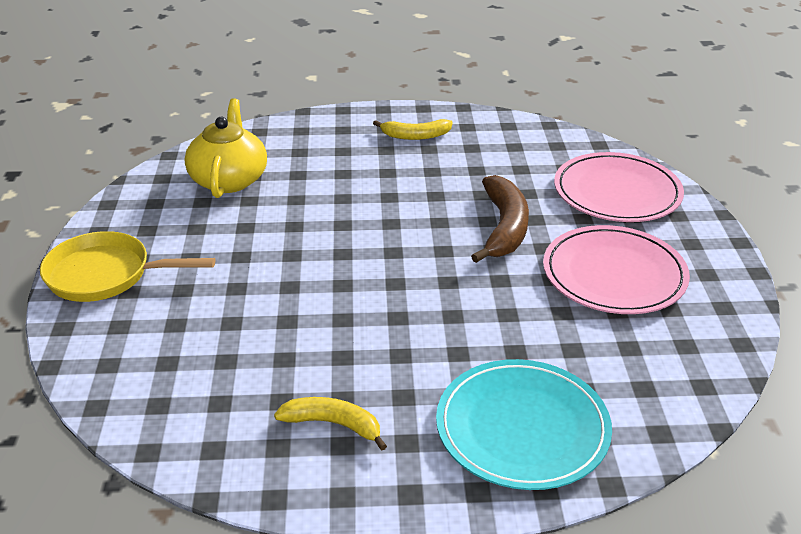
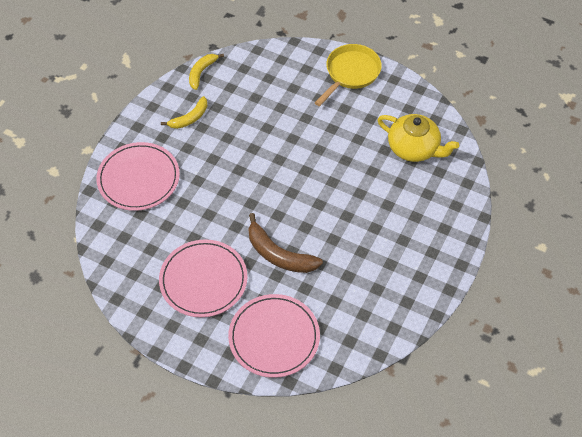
camera: 120 degrees right, 20 degrees up
yellow banana [373,119,453,140] -> yellow banana moved to [189,54,224,90]
turquoise plate [436,359,612,490] -> pink plate [96,142,180,211]

